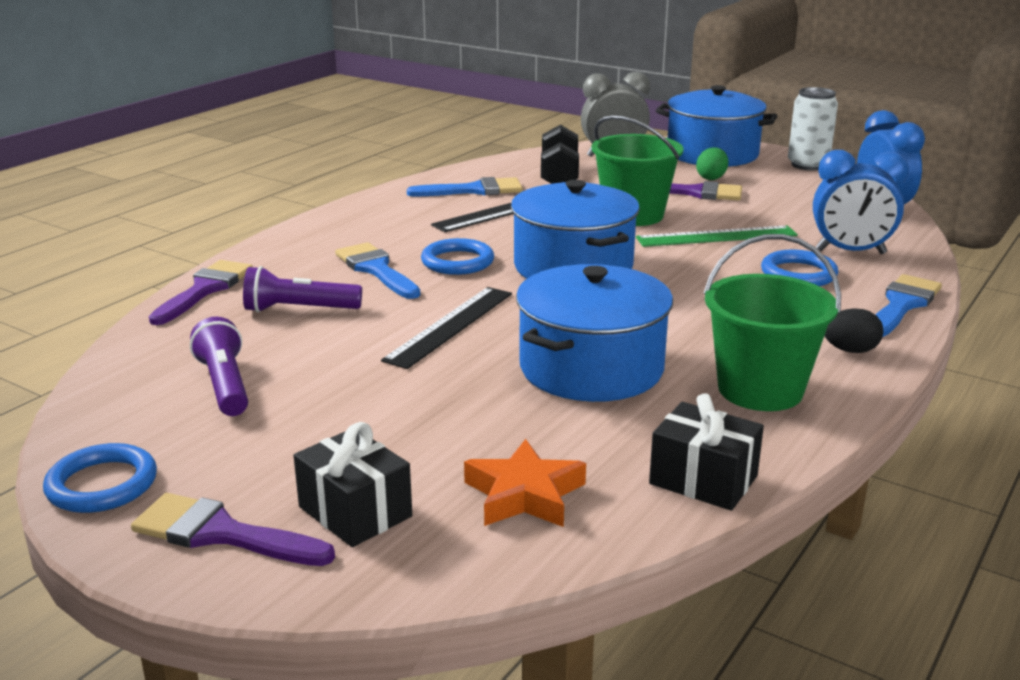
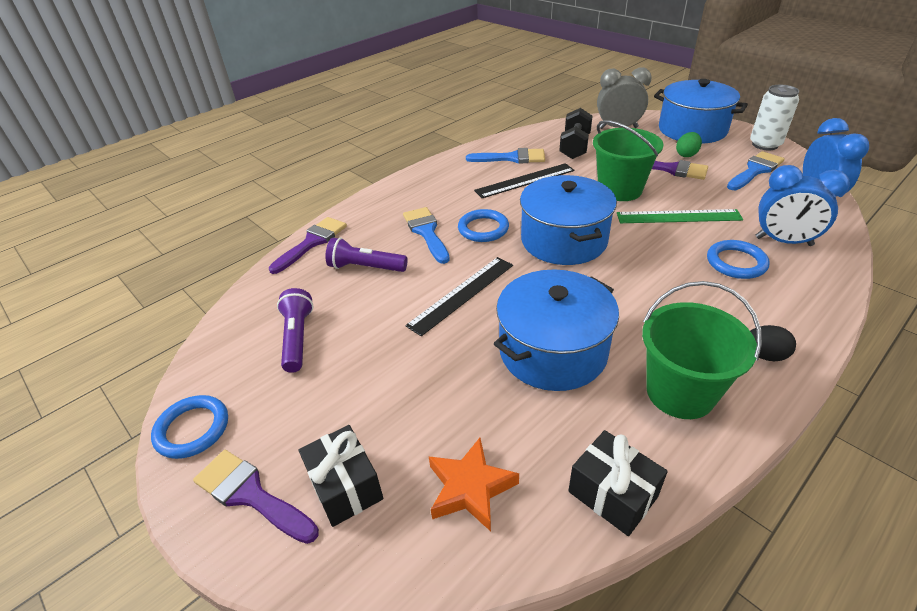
camera: 15 degrees right, 15 degrees up
blue brush [875,274,942,337] -> blue brush moved to [727,151,785,190]

